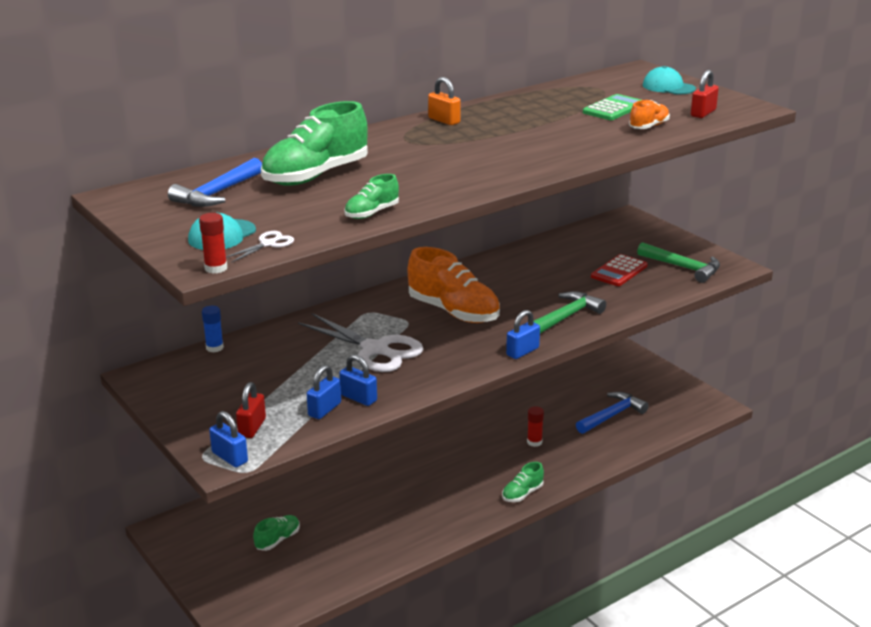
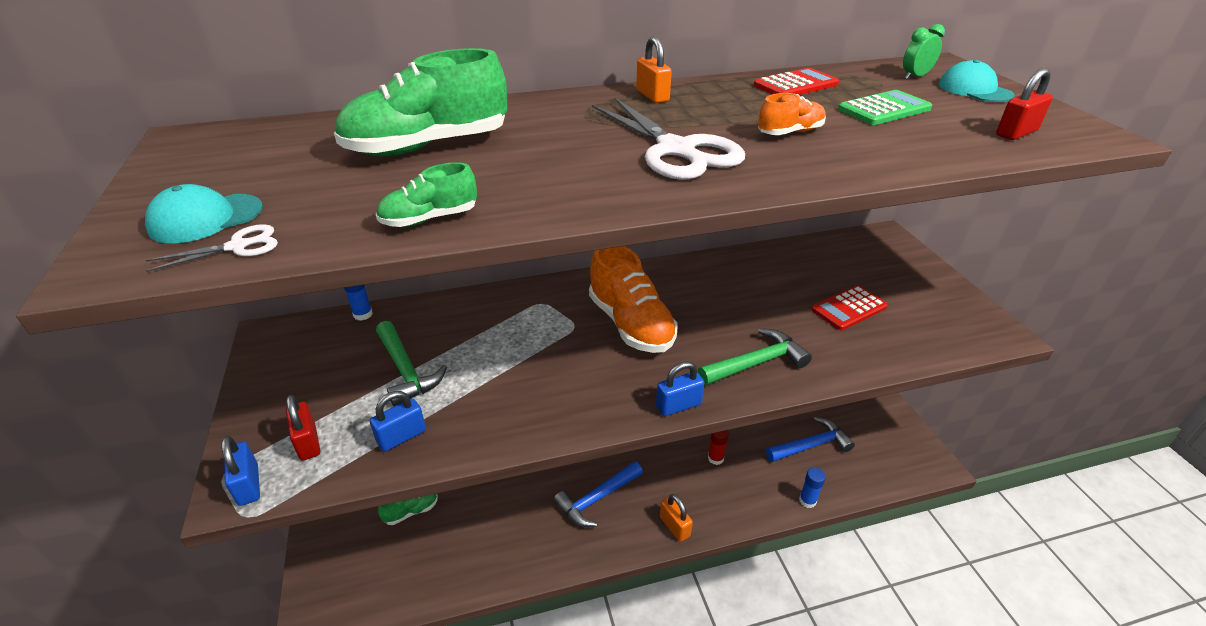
camera: 20 degrees right, 10 degrees up
blue hammer [168,158,262,207] -> blue hammer moved to [553,461,643,527]
red glue stick [199,213,227,274] -> none
red padlock [236,382,266,438] -> red padlock turned 60 degrees counterclockwise [286,395,320,461]
white scissors [298,313,423,372] -> white scissors moved to [592,97,745,180]
blue padlock [339,354,377,406] -> none
green shoe [502,462,544,502] -> orange padlock [660,494,693,542]
orange shoe [629,100,670,129] -> orange shoe moved to [758,93,826,135]
green hammer [637,242,720,283] -> green hammer moved to [376,321,447,406]
none -> red calculator [753,68,839,95]
none -> blue glue stick [799,467,826,508]
none -> green clock [903,24,945,79]

